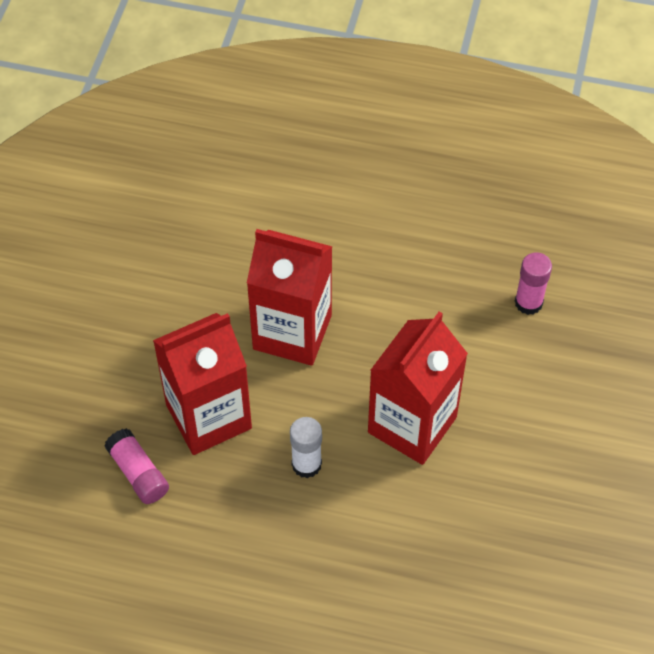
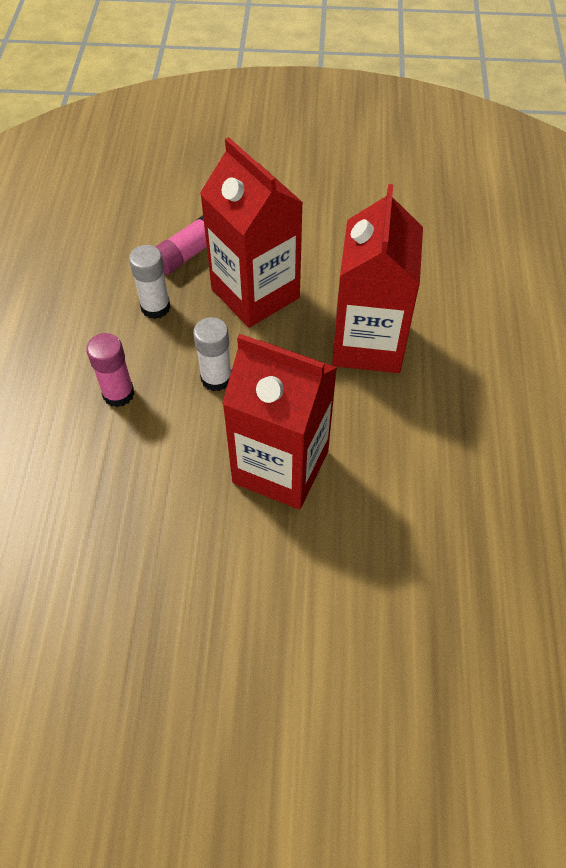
camera: 80 degrees right, 0 degrees up
pink glue stick [515,252,552,315] -> pink glue stick moved to [86,333,135,407]
none -> white glue stick [129,245,171,319]

